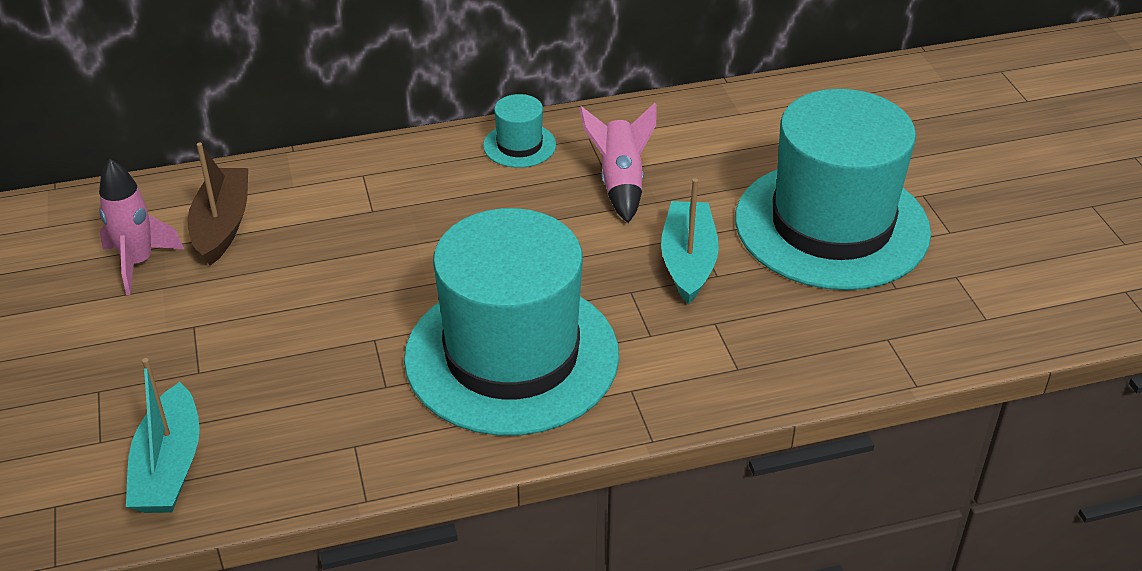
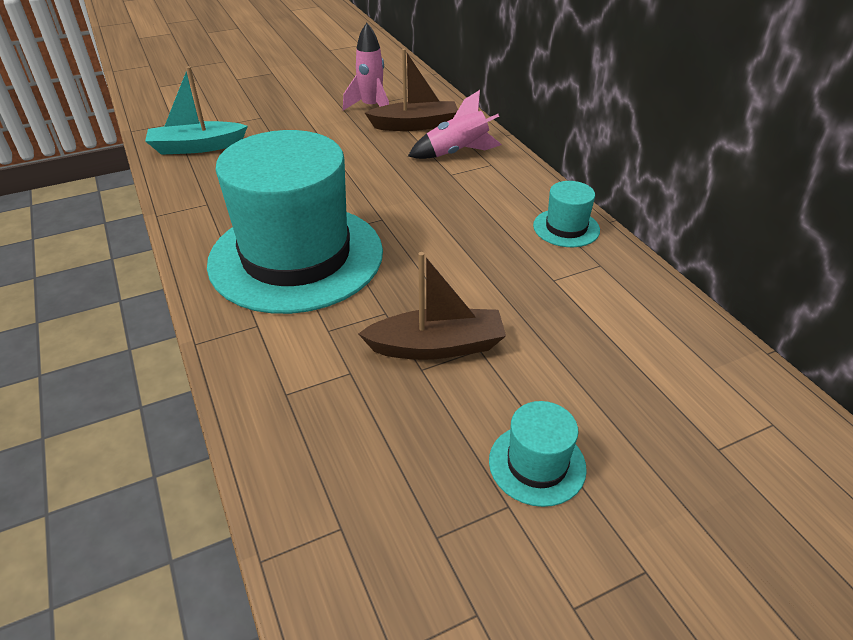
camera: 80 degrees right, 0 degrees up
pink rocket [579,103,657,223] -> pink rocket moved to [408,90,502,159]
turquoise boat [661,178,719,304] -> brown boat [358,252,506,360]
turquoise hat [735,89,931,290] -> turquoise hat [489,401,587,507], size x0.40

